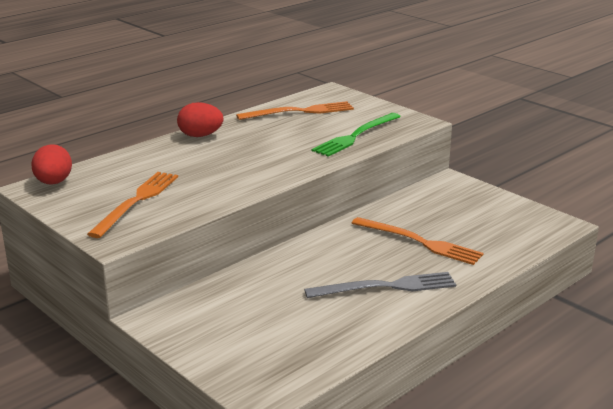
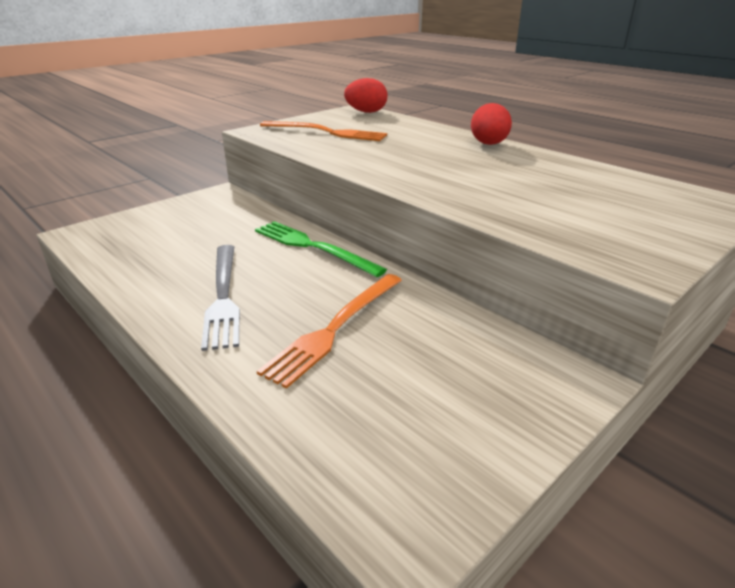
camera: 90 degrees right, 5 degrees up
orange fork [236,101,354,120] -> none
green fork [311,113,401,157] -> green fork moved to [255,221,387,277]

